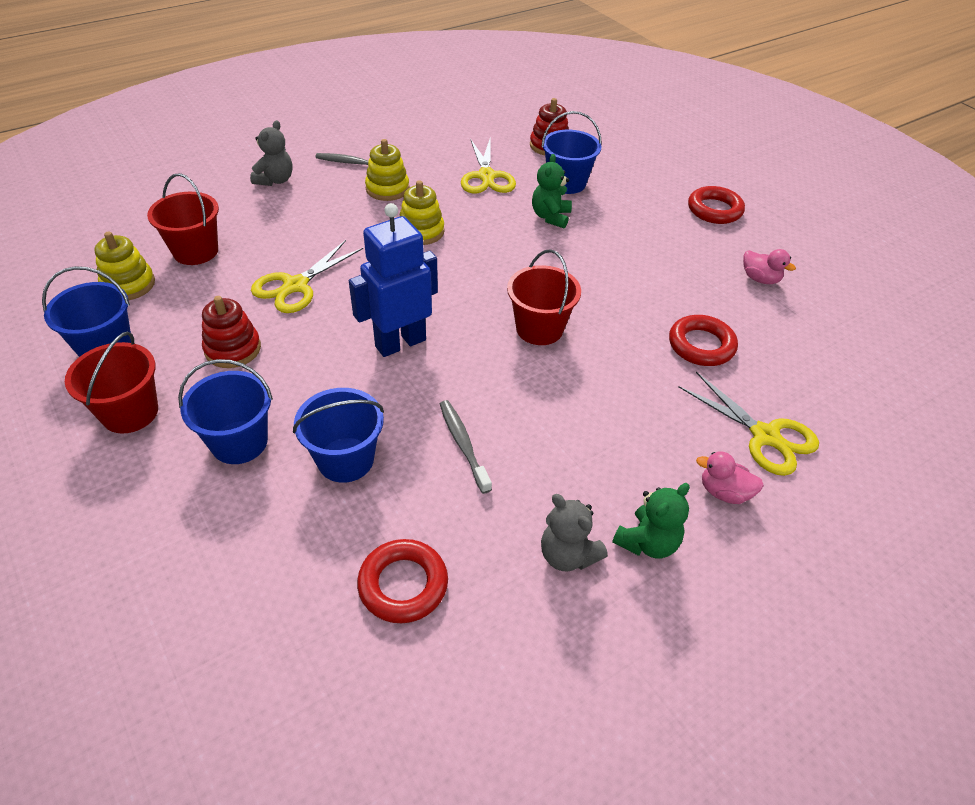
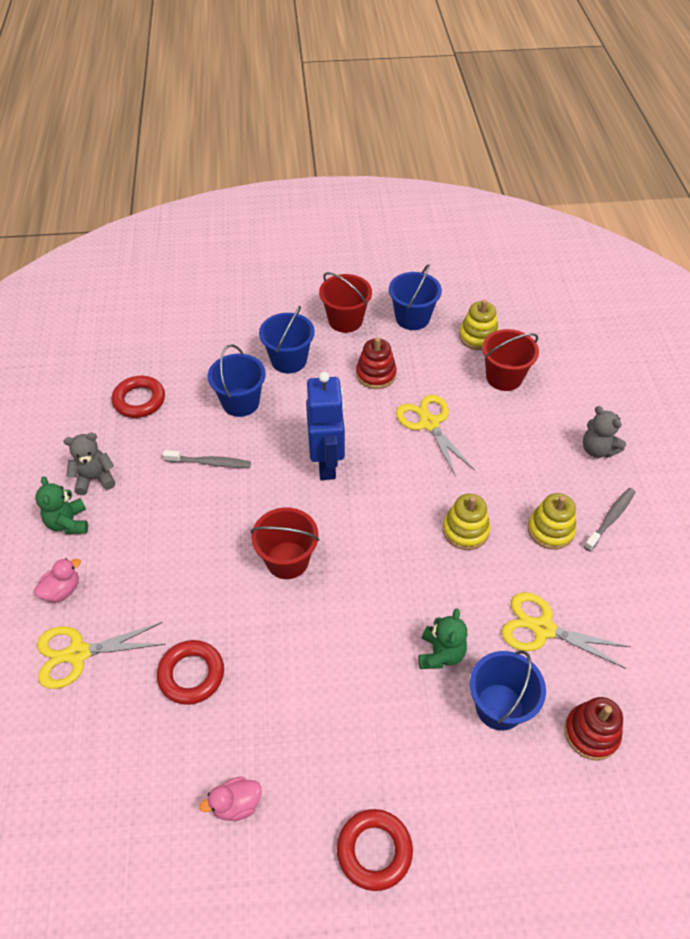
camera: 120 degrees right, 5 degrees up
green teddy bear [532,154,572,228] -> green teddy bear turned 60 degrees clockwise [418,608,467,669]

